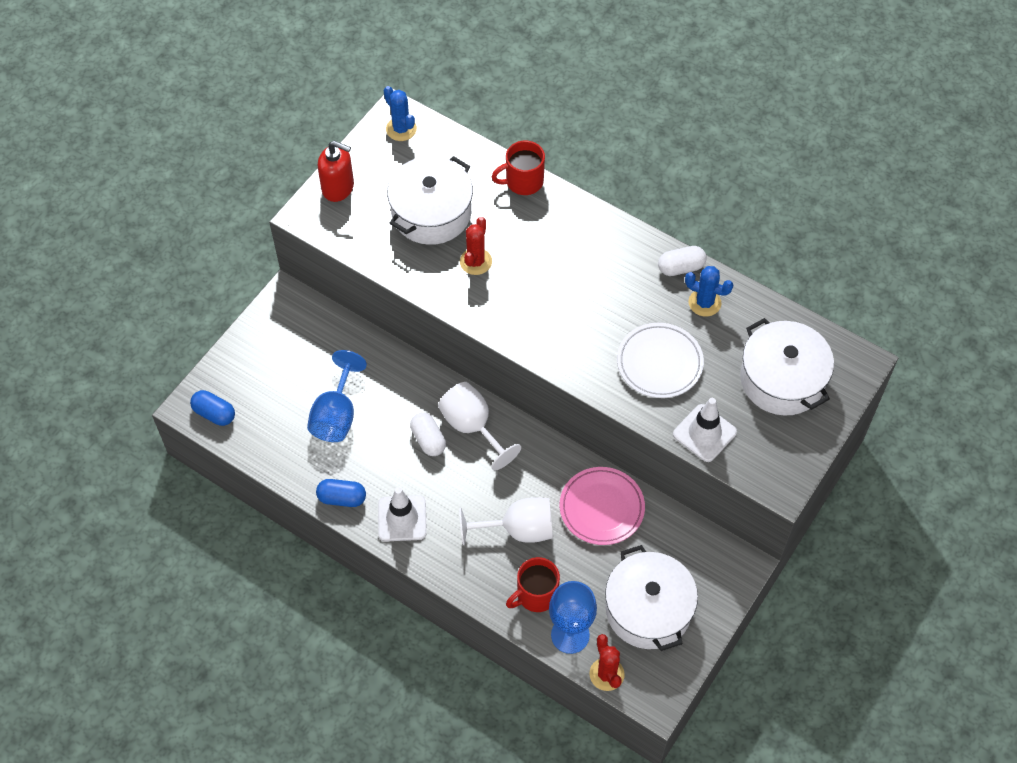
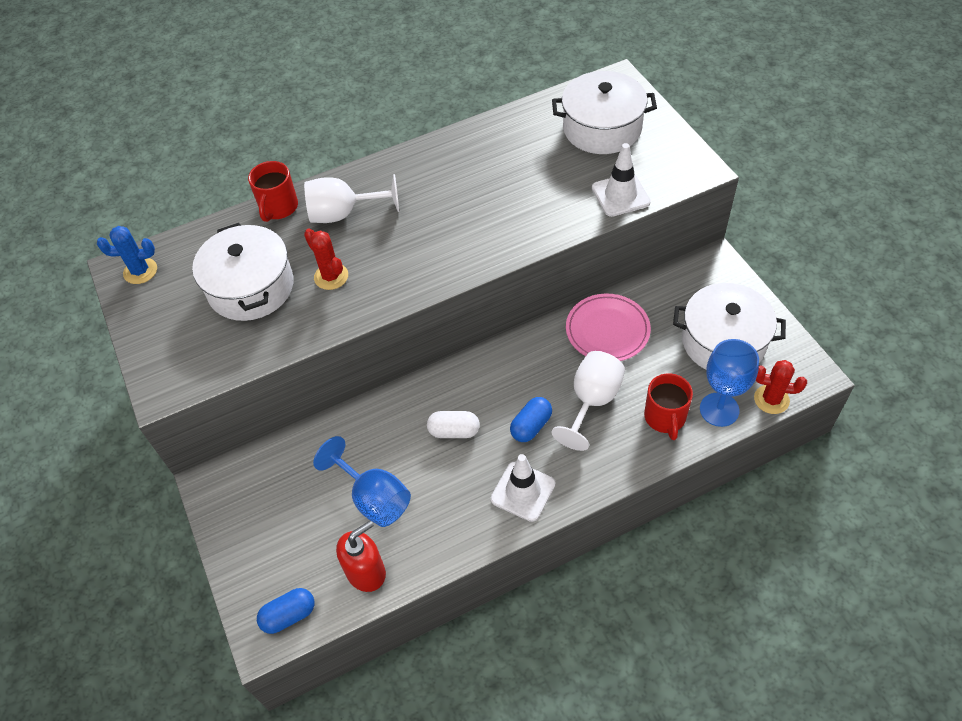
camera: 55 degrees left, 5 degrees down
blue capsule [316,479,366,507] -> blue capsule moved to [510,397,552,442]
red soap dispenser [318,141,354,202] -> red soap dispenser moved to [336,520,386,592]
white goblet [438,382,521,471] -> white goblet moved to [304,174,399,223]
white plate [617,323,704,398] -> none
white capsule [658,246,707,276] -> none
blue cactus [685,266,733,317] -> none

